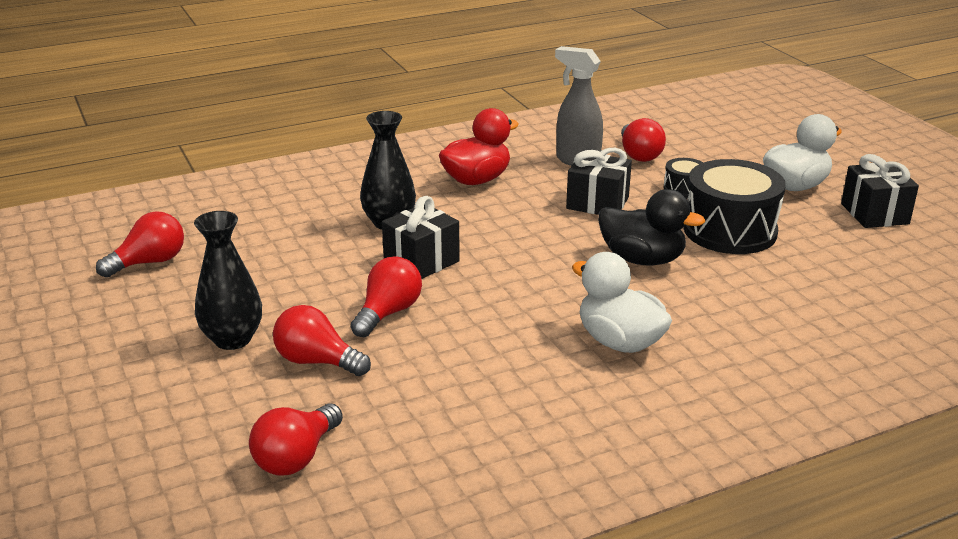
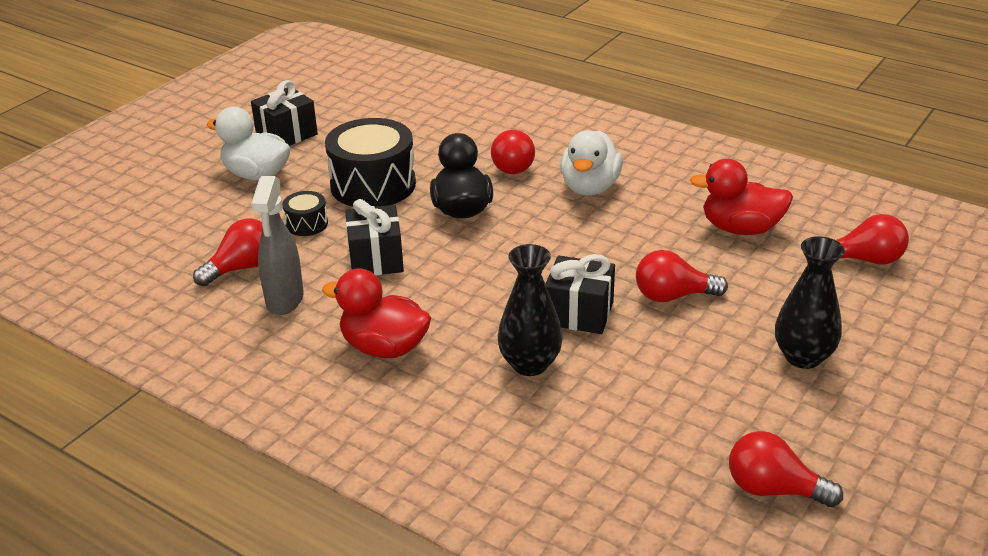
camera: 120 degrees left, 5 degrees up
red light bulb [273,305,371,376] -> red light bulb moved to [491,130,535,174]
none -> red duck [690,159,793,235]

